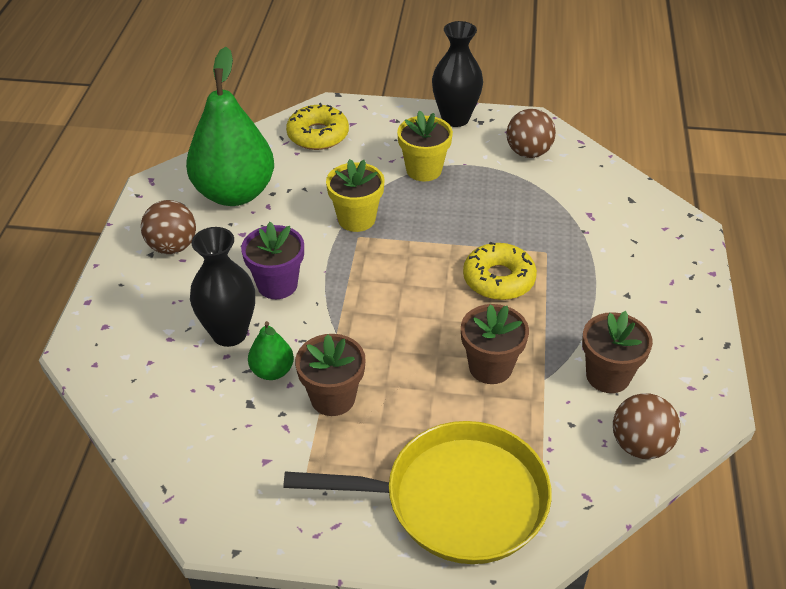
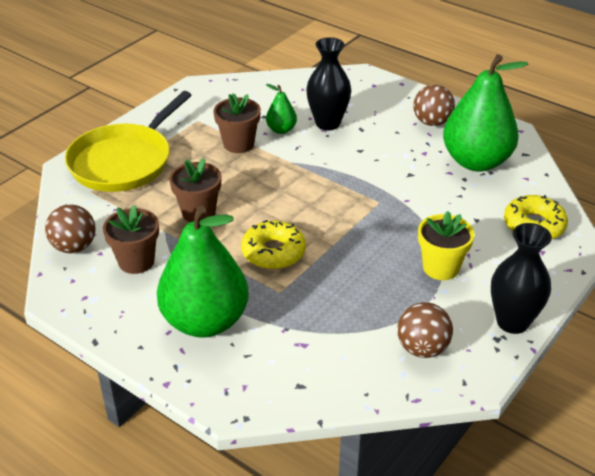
camera: 120 degrees right, 5 degrees down
purple flower pot [241,222,304,299] -> none
yellow flower pot [326,159,385,232] -> none
none -> green pear [157,206,249,338]

